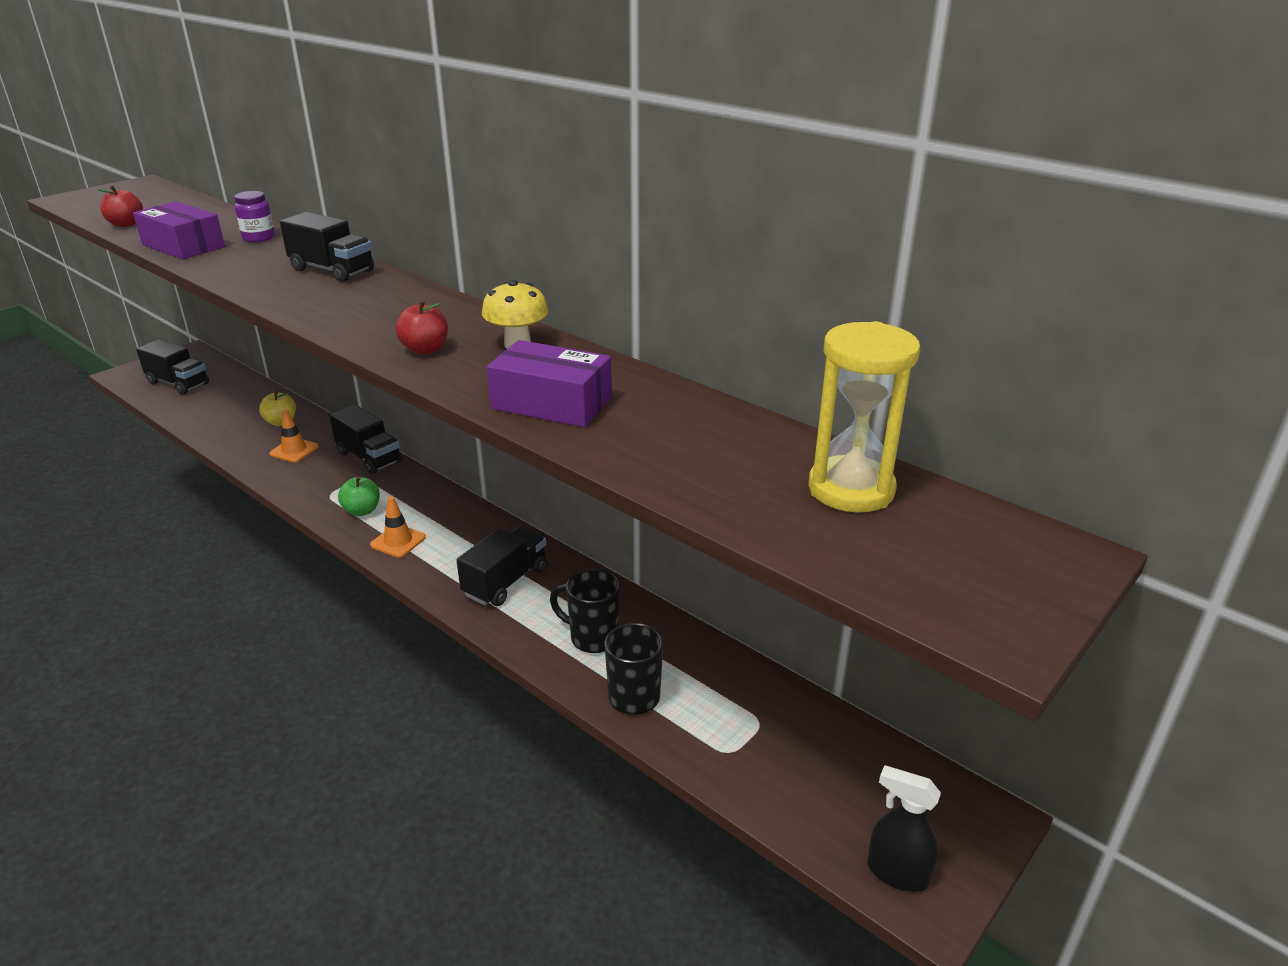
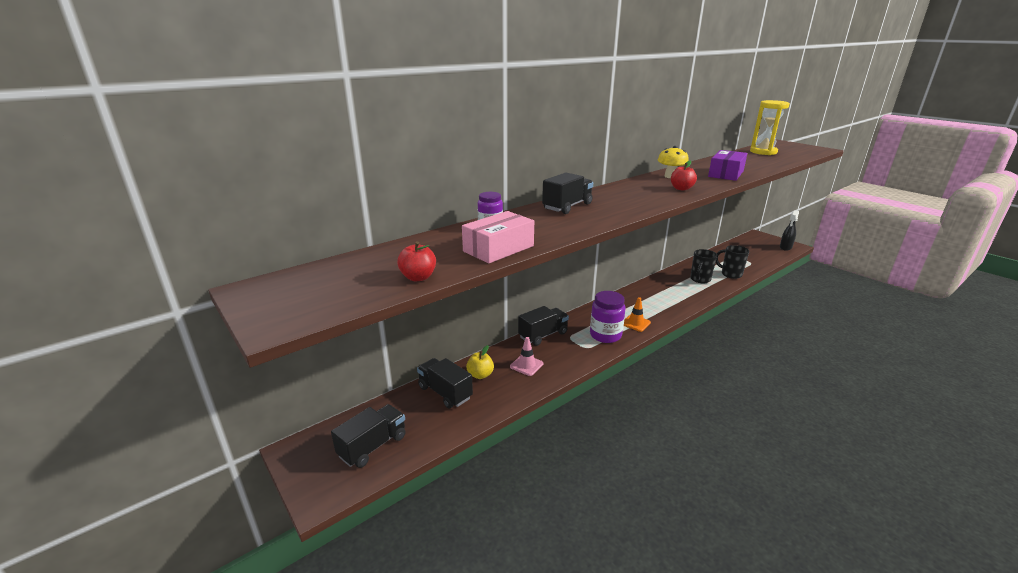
camera: 80 degrees left, 5 degrees down
purple box [133,201,225,259] -> pink box [462,211,534,263]
orange traffic cone [269,410,319,462] -> pink traffic cone [510,337,543,376]
green apple [338,476,380,516] -> purple jar [590,291,626,343]
black truck [456,526,547,606] -> black truck moved to [417,358,473,408]

